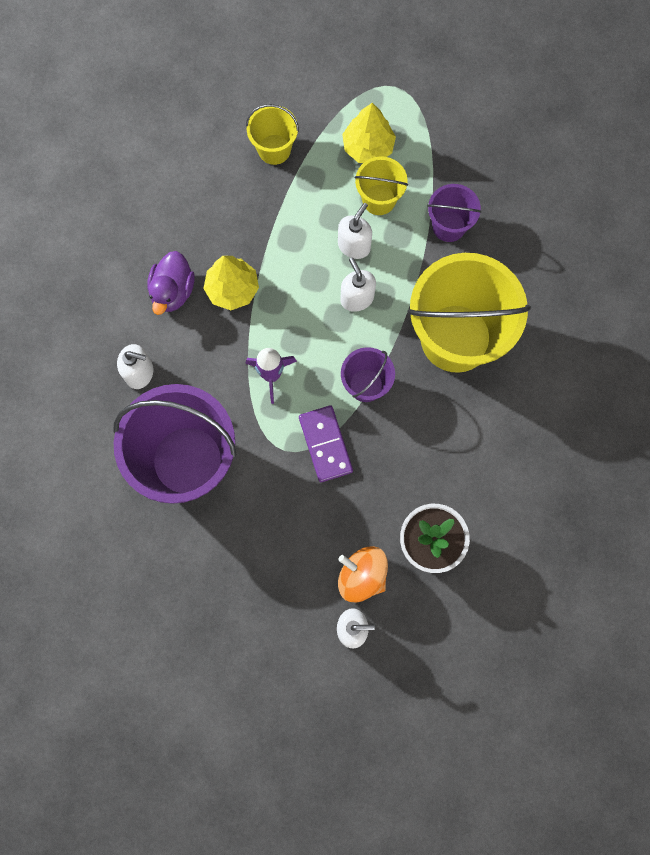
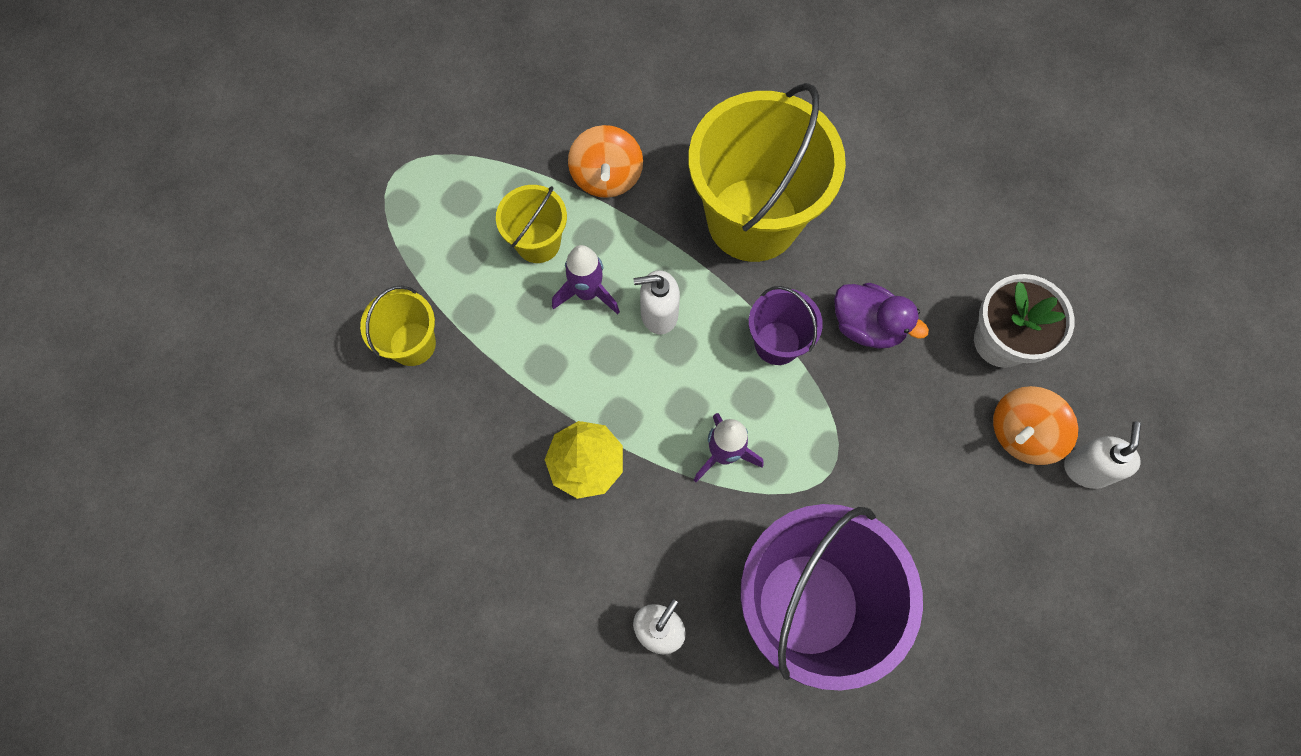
camera: 70 degrees left, 5 degrees down
purple duck [147,251,195,315] -> purple duck moved to [834,283,929,349]
purple domino [299,406,353,482] -> none
white soap dispenser [338,203,372,259] -> purple rocket [552,245,620,314]
yellow tree [342,103,396,163] -> none
purple bucket [427,184,482,242] -> orange spinning top [568,125,643,198]

